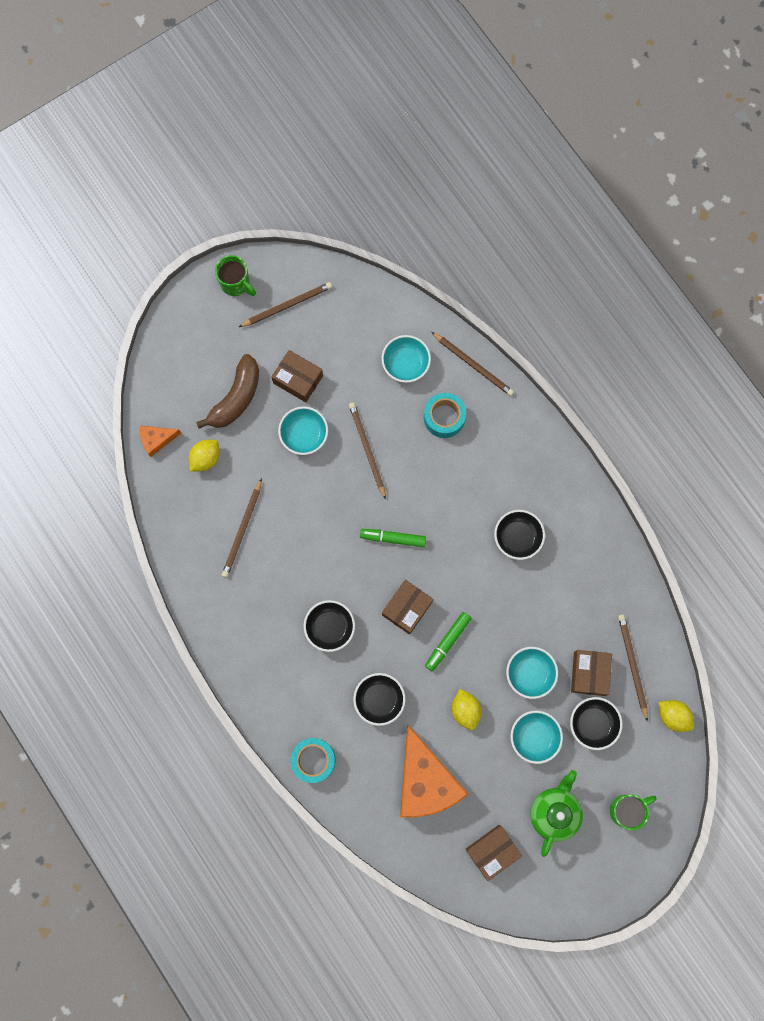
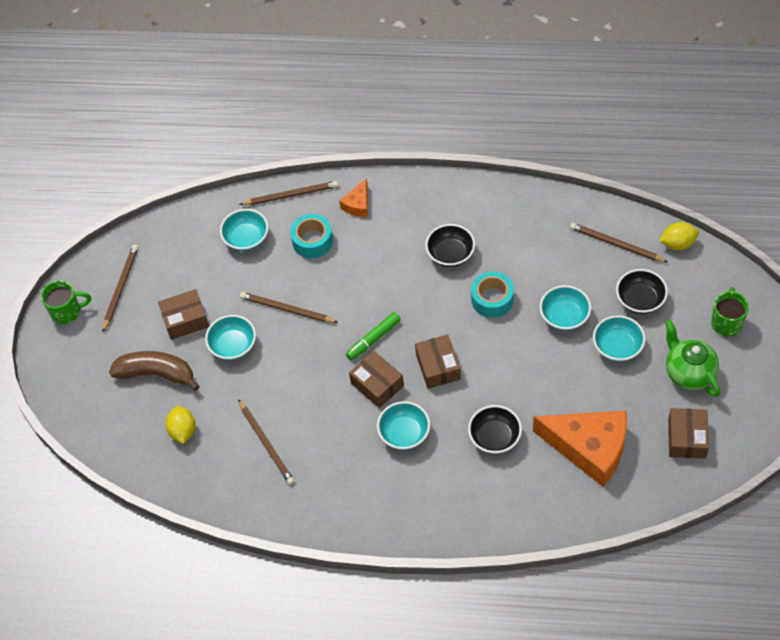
camera: 45 degrees left, 20 degrees down
orange cheese [140,426,181,457] -> orange cheese moved to [339,178,368,217]
brown banana [196,354,259,429] -> brown banana turned 60 degrees counterclockwise [109,351,199,391]
turquoise tape [291,738,335,783] -> turquoise tape moved to [471,271,514,318]
black bowl [304,600,355,652] -> turquoise bowl [377,401,430,450]
green marker [425,612,472,671] -> none
yellow lemon [452,689,481,730] -> none
brown box [571,650,612,696] -> brown box moved to [349,351,404,408]

